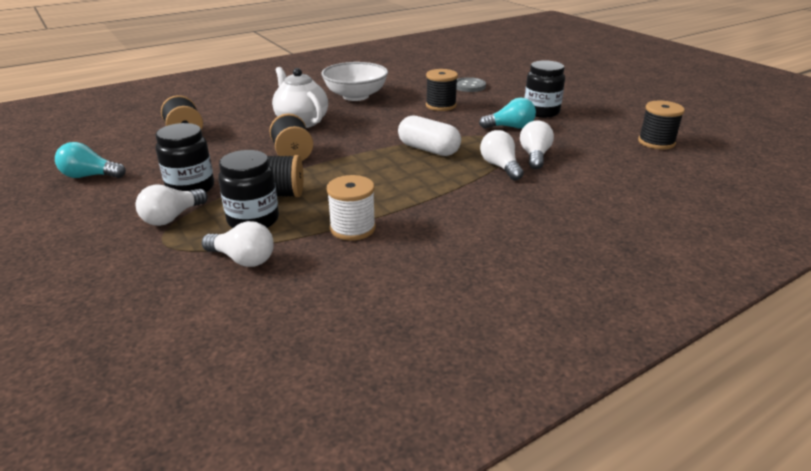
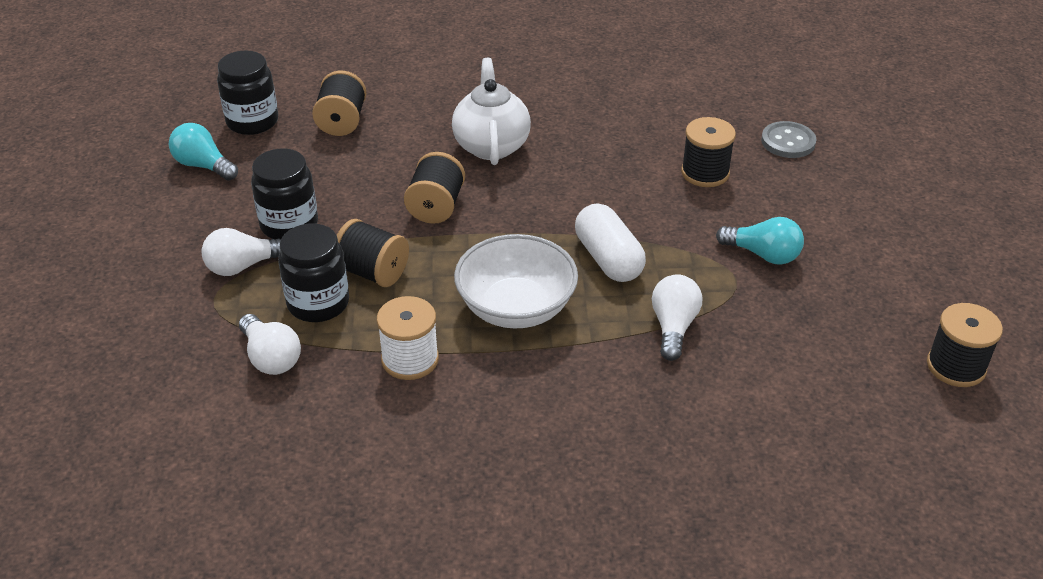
camera: 30 degrees right, 10 degrees up
white bowl [321,62,388,101] -> white bowl moved to [454,234,578,329]
white light bulb [520,121,554,169] -> none
black jar [524,60,565,118] -> black jar moved to [217,50,278,135]

